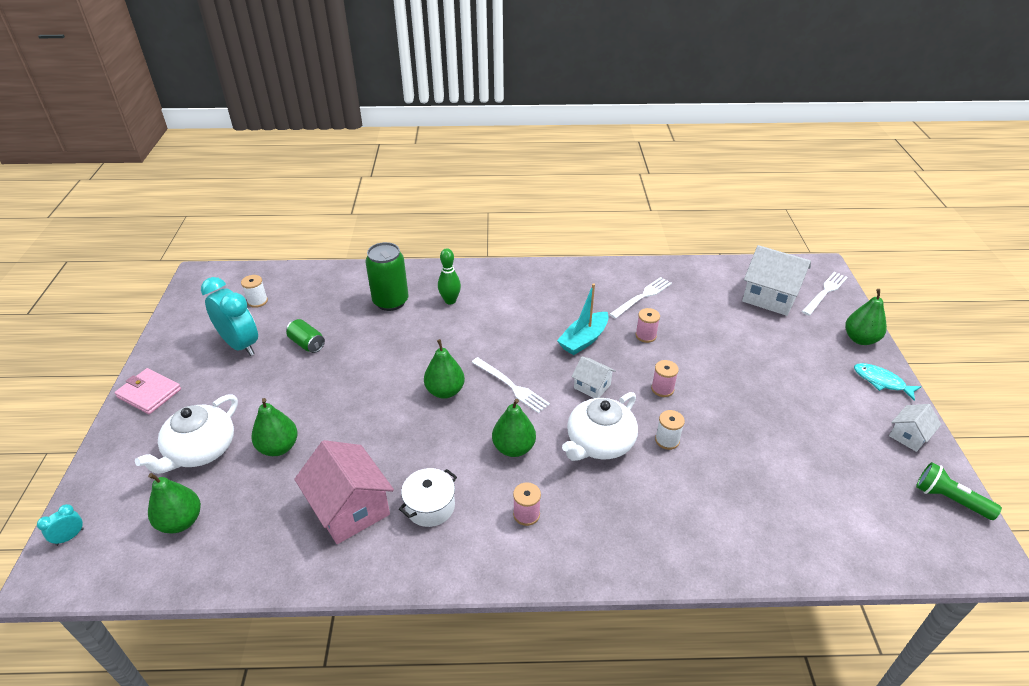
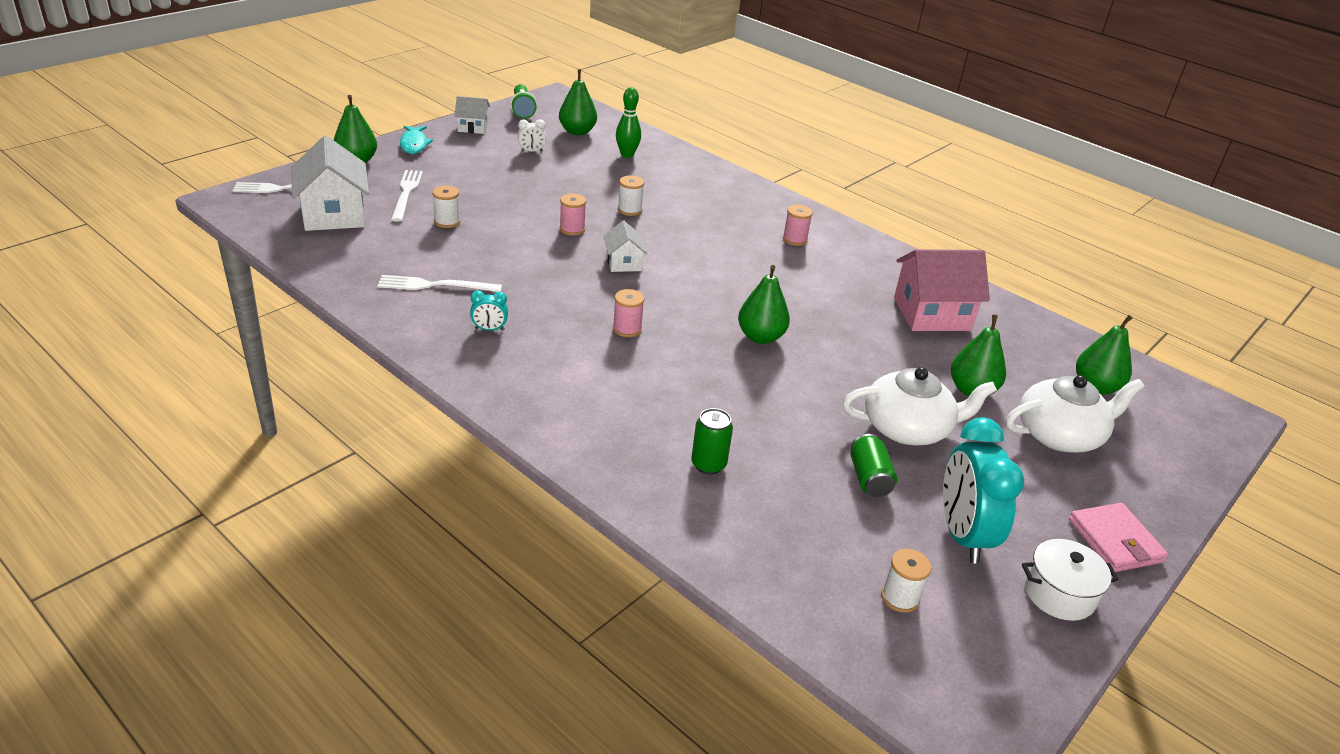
camera: 140 degrees left, 5 degrees down
turquoise clock [37,504,84,546] -> turquoise clock moved to [470,290,508,331]
pink house [294,440,394,544] -> pink house turned 75 degrees clockwise [894,249,990,331]
green can [365,242,409,311] -> green can [691,408,733,475], size x0.58
white pot [399,468,457,527] -> white pot moved to [1022,539,1119,621]
green bowling pin [438,248,461,305] -> green bowling pin moved to [616,88,641,158]
white fork [472,357,550,413] -> white fork moved to [391,170,423,222]
green pear [492,399,536,457] -> green pear moved to [559,69,597,135]
turquoise boat [557,283,609,355] -> none
white teapot [562,392,638,461] -> white teapot moved to [843,367,997,446]
pink spool [636,308,660,343] -> pink spool moved to [613,289,644,337]
none -> white spool [432,186,460,228]
none -> white clock [518,119,546,152]

